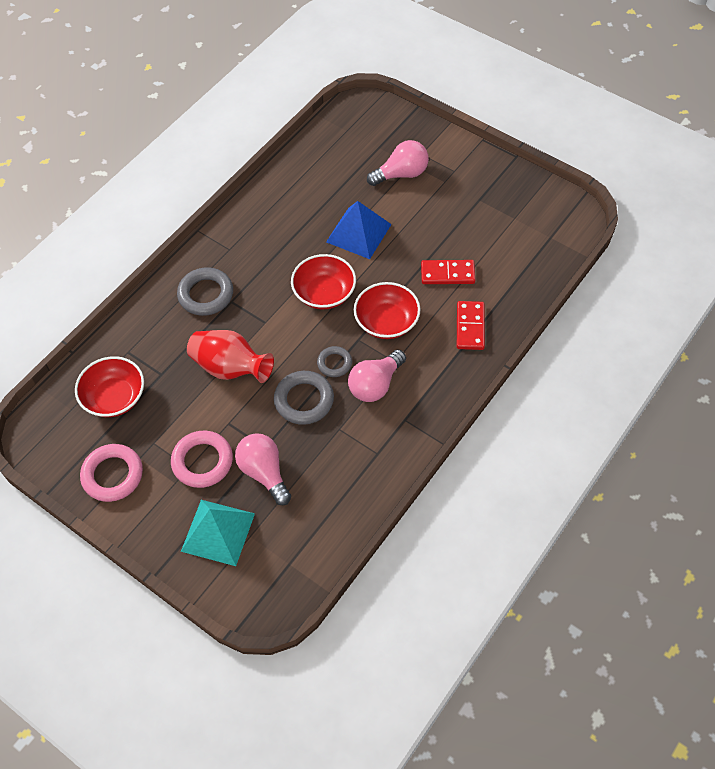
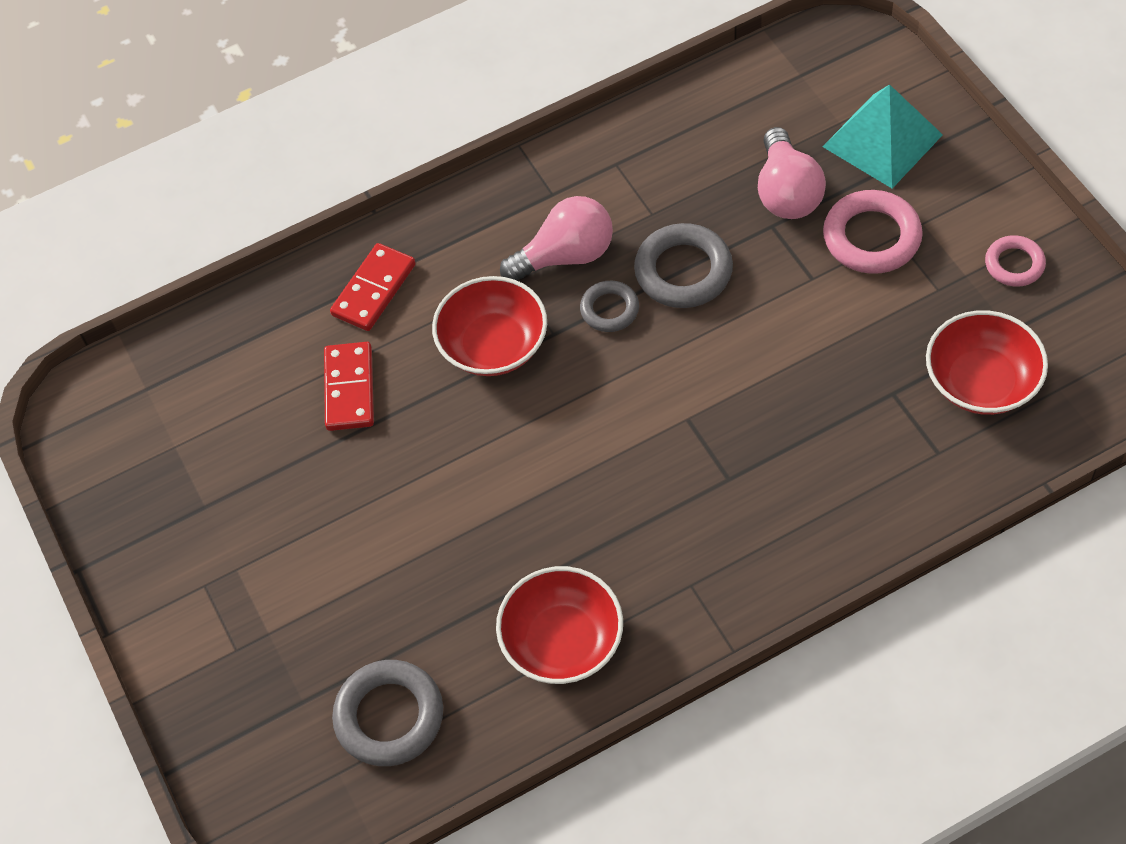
camera: 150 degrees left, 0 degrees up
pink ring [80,444,143,502] -> pink ring [985,235,1046,287], size x0.60
grey ring [177,267,233,316] -> grey ring moved to [332,660,443,766]
red vase [187,330,274,383] -> none
red bowl [291,254,356,309] -> red bowl moved to [496,566,623,684]
blue pyramid [326,201,392,259] -> none
pink light bulb [367,140,429,186] -> none
red domino [421,260,475,284] -> red domino turned 60 degrees clockwise [324,342,374,431]

